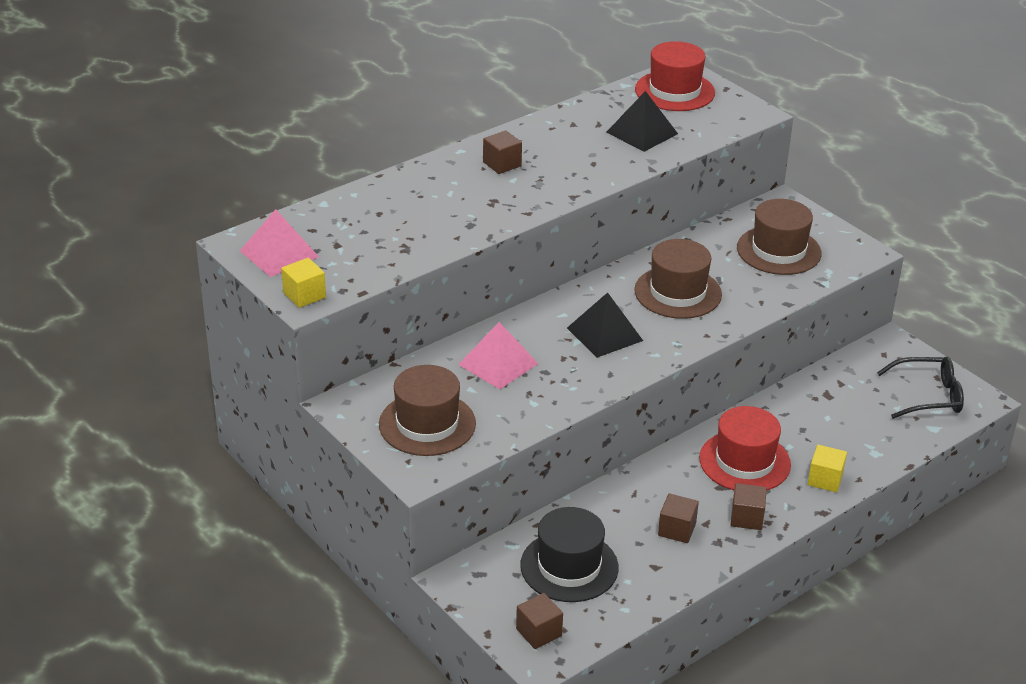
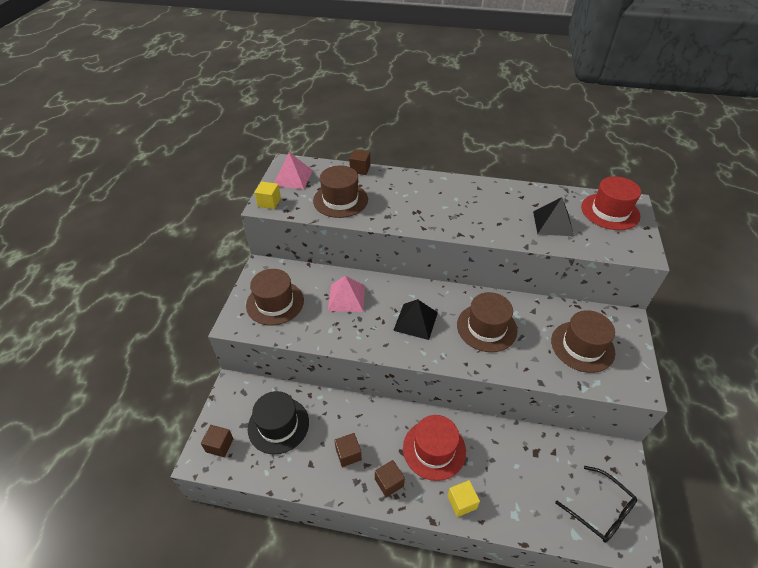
camera: 50 degrees right, 10 degrees up
brown cube [483,130,522,174] -> brown cube moved to [349,149,370,175]
none -> brown hat [313,165,368,218]

